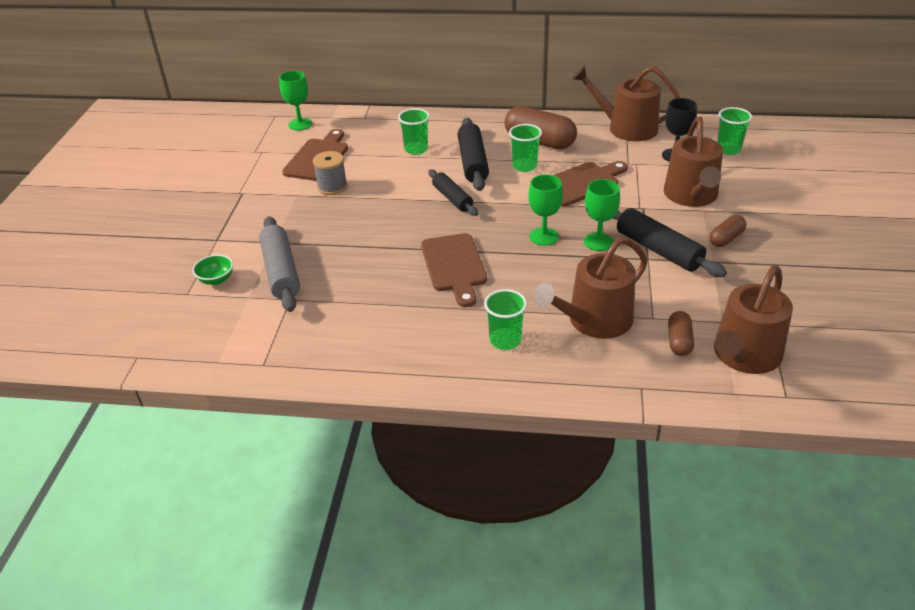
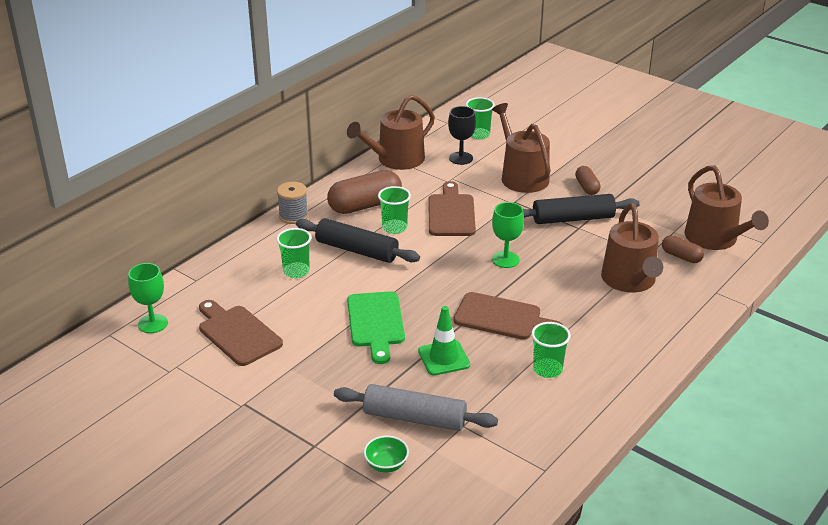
camera: 60 degrees left, 5 degrees down
grey spool [313,151,347,195] -> grey spool moved to [277,182,308,224]
black rolling pin [428,169,478,216] -> none
green cup [484,289,527,350] -> green cup moved to [531,322,571,378]
green goblet [584,179,620,251] -> none
brown watering can [664,116,723,207] -> brown watering can turned 150 degrees counterclockwise [492,103,551,193]
none -> green cutting board [347,291,405,364]
none -> green traffic cone [418,306,470,375]

